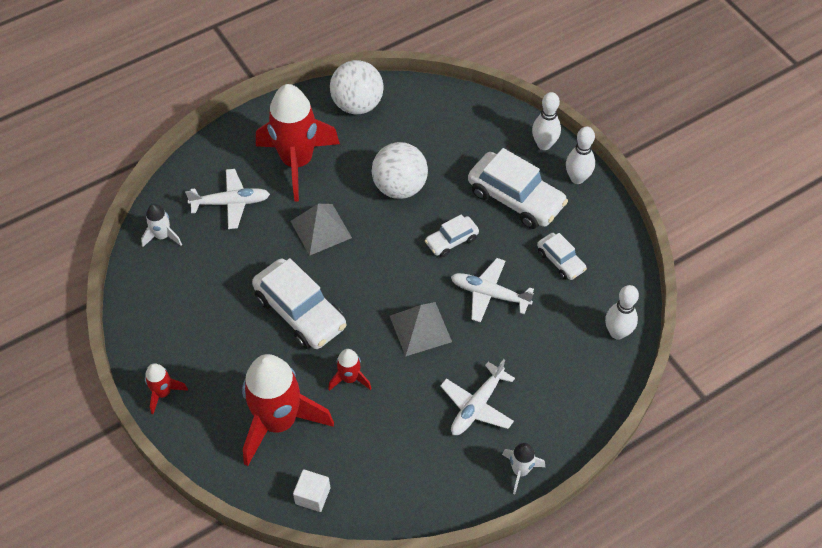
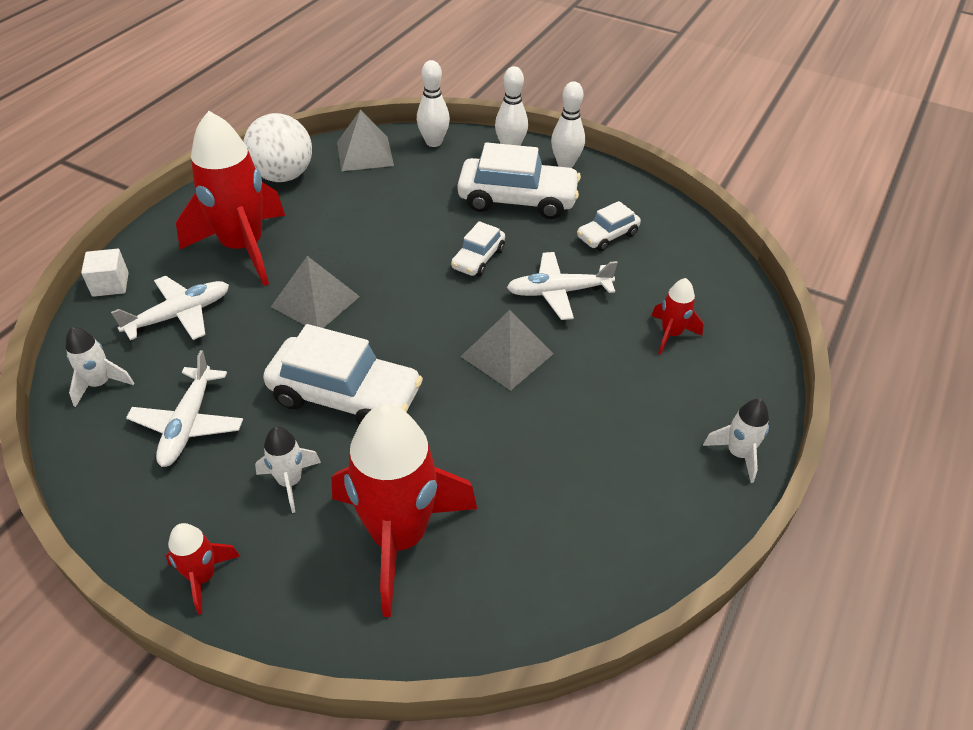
camera: 30 degrees left, 10 degrees down
white cube [293,469,330,512] -> white cube moved to [81,249,129,297]
red rocket [328,349,372,391] -> red rocket moved to [651,278,704,354]
white ball [372,142,428,199] -> none
white plane [440,359,515,435] -> white plane moved to [126,350,243,467]
white car [537,233,587,280] -> white car turned 120 degrees clockwise [577,201,641,251]
white bowling pin [605,285,639,340] -> white bowling pin moved to [417,60,450,147]
none -> white rocket [255,426,321,513]
none -> grey pyramid [337,110,394,171]

